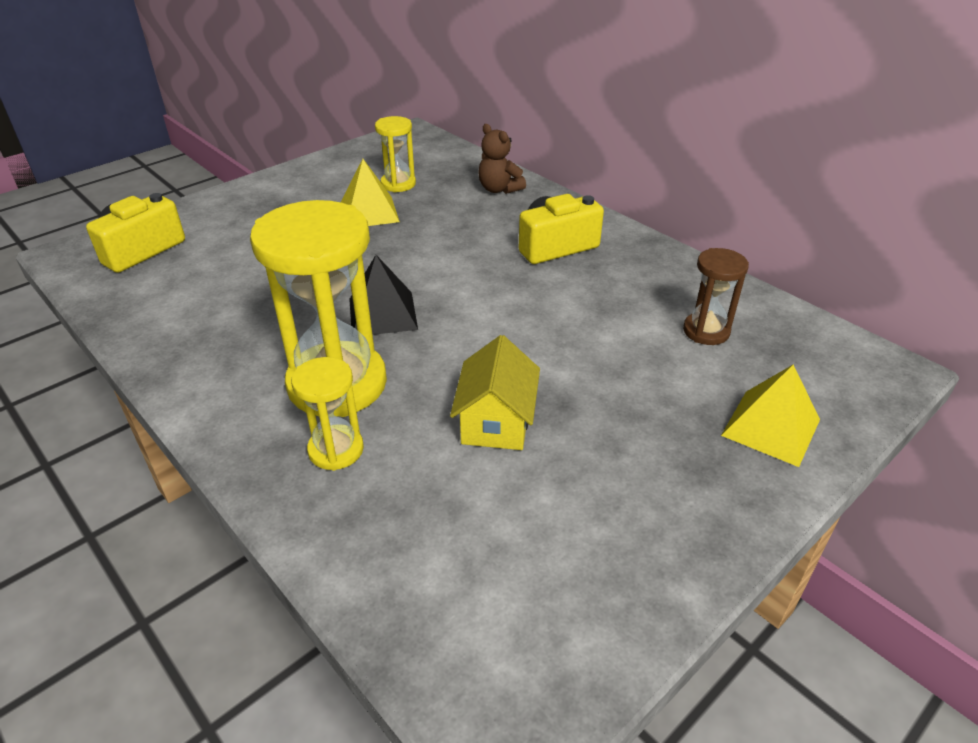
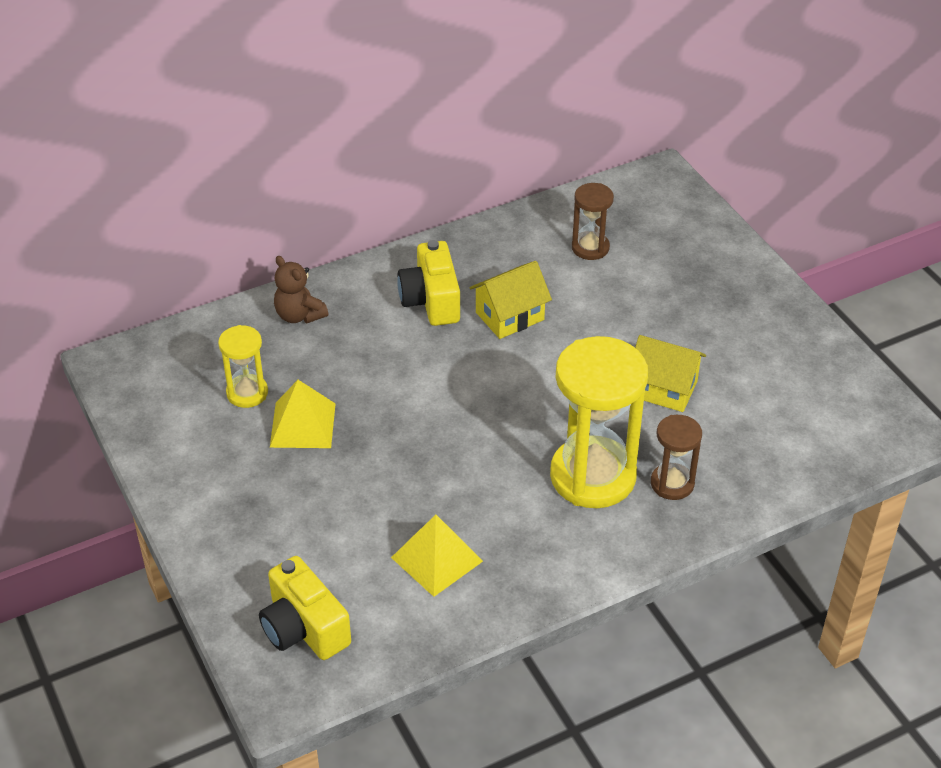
camera: 75 degrees left, 5 degrees up
yellow hourglass [291,357,364,471] -> brown hourglass [651,415,702,500]
black pyramid [349,255,418,335] -> none
brown teddy bear [478,124,526,194] -> brown teddy bear turned 75 degrees clockwise [274,256,328,323]
yellow pyramid [721,365,820,467] -> yellow pyramid moved to [391,515,483,597]
none -> yellow house [470,261,552,339]

